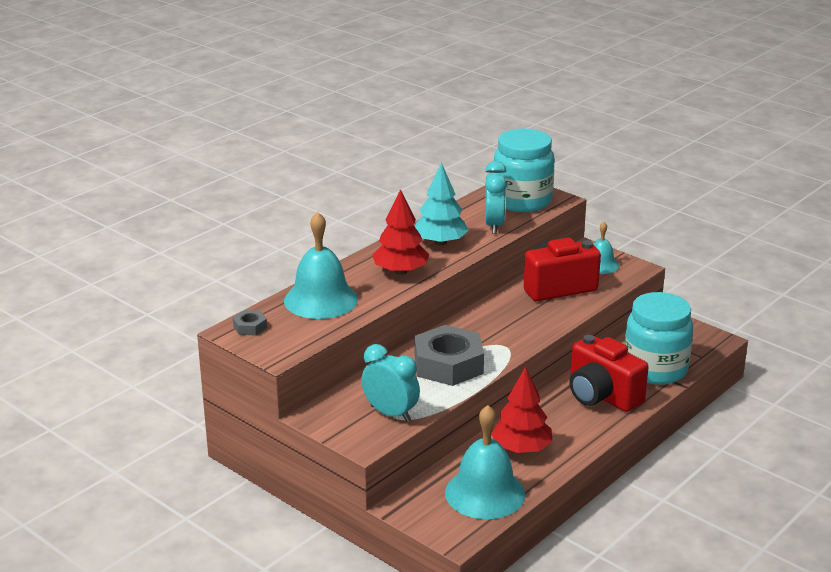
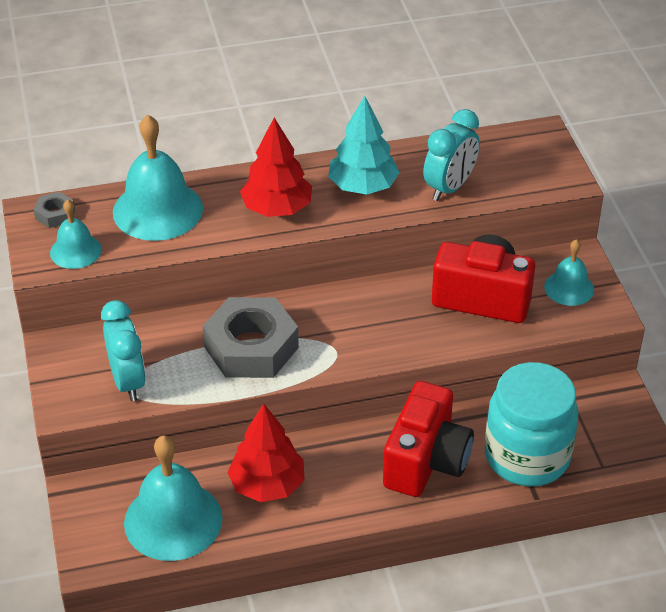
camera: 35 degrees right, 15 degrees up
turquoise jar [493,129,555,212] -> none
red camera [569,335,649,412] -> red camera turned 150 degrees counterclockwise [383,381,474,497]
none -> turquoise bell [50,199,102,269]

